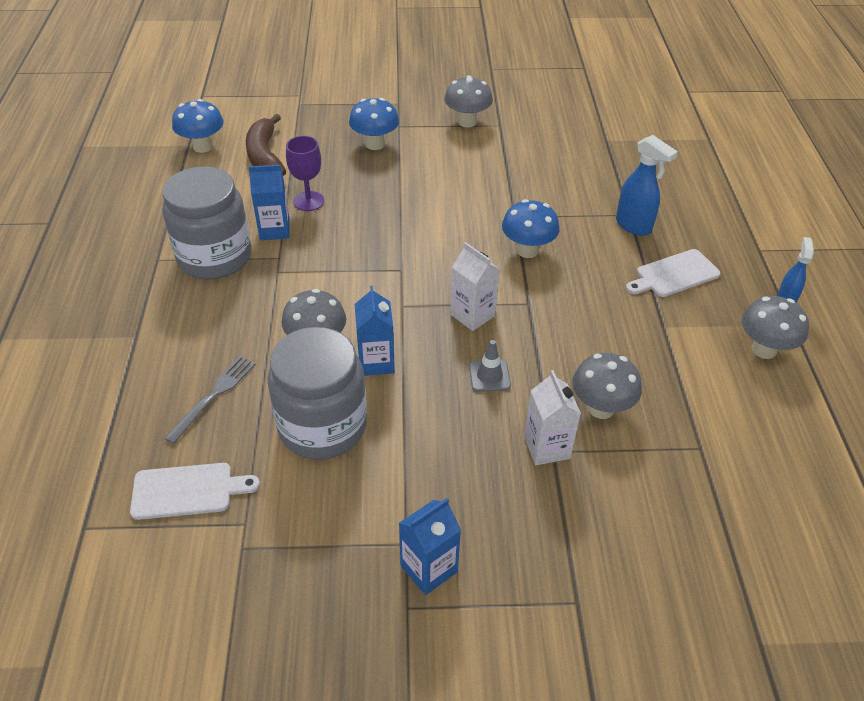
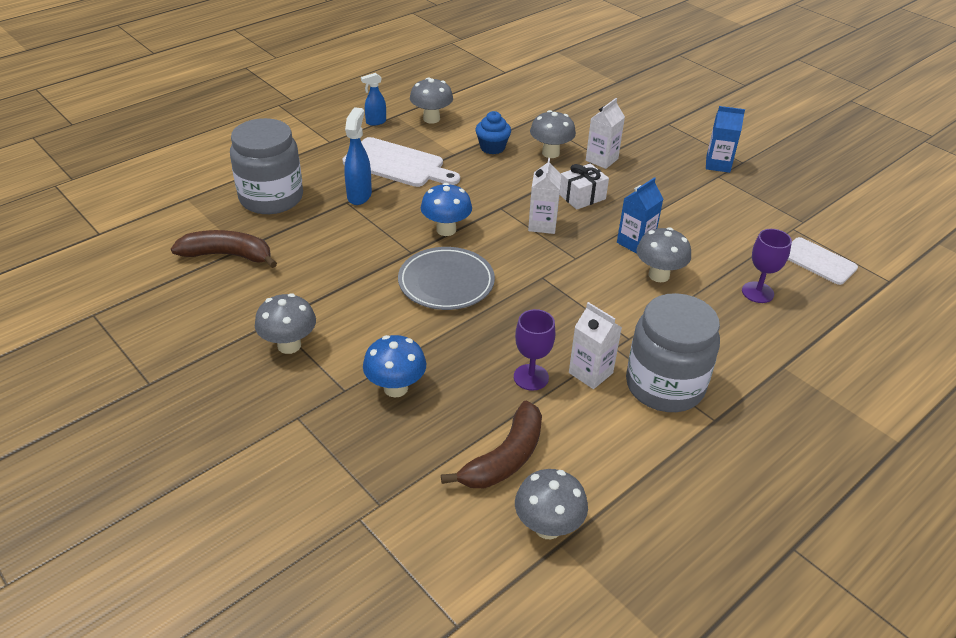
camera: 130 degrees left, 5 degrees down
grey fork [164,356,255,444] -> purple goblet [742,229,792,303]
blue mushroom [172,99,224,153] -> grey mushroom [515,469,588,539]
blue carton [248,165,290,240] -> white carton [569,302,622,389]
grey jar [267,327,367,459] -> grey jar moved to [230,118,303,214]
grey traffic cone [469,340,511,392] -> white gift [559,163,609,210]
white cutting board [626,249,721,297] -> white cutting board [343,137,460,187], size x1.51
none -> brown banana [171,230,277,268]
none -> grey plate [398,247,495,310]
none -> blue cupcake [476,111,511,154]

